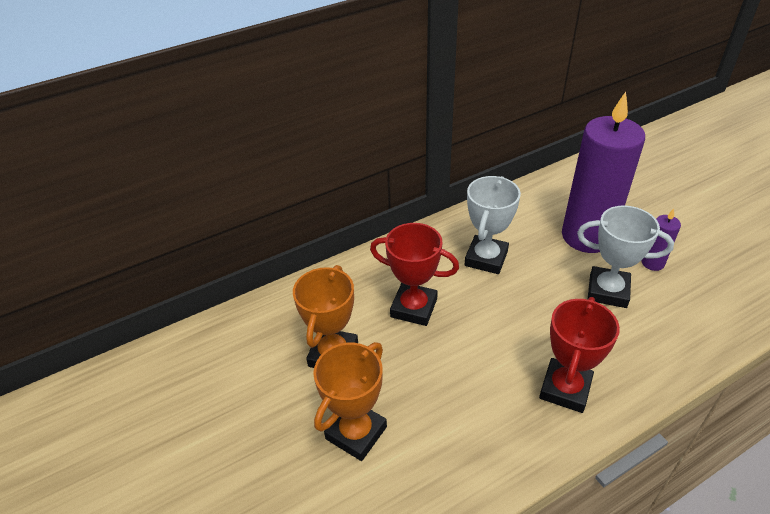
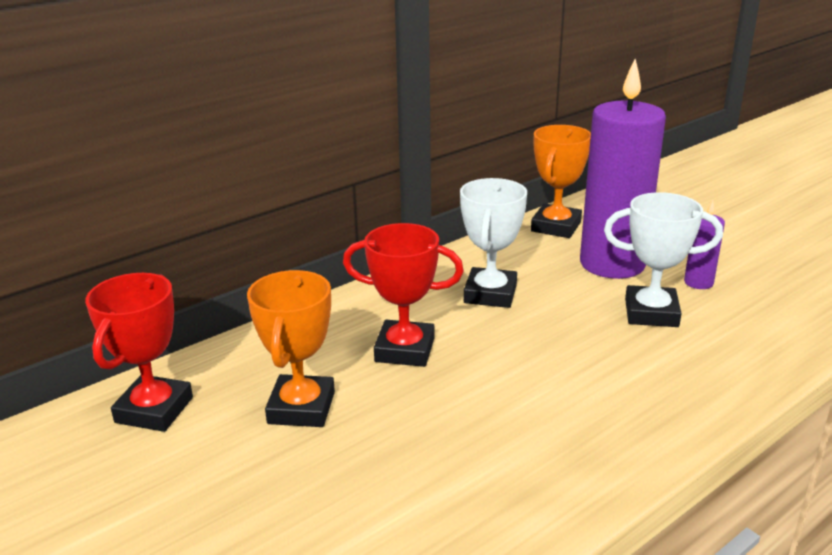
camera: 10 degrees left, 15 degrees down
orange trophy [313,342,387,461] -> orange trophy moved to [531,125,591,238]
red trophy [539,297,620,413] -> red trophy moved to [85,273,193,432]

